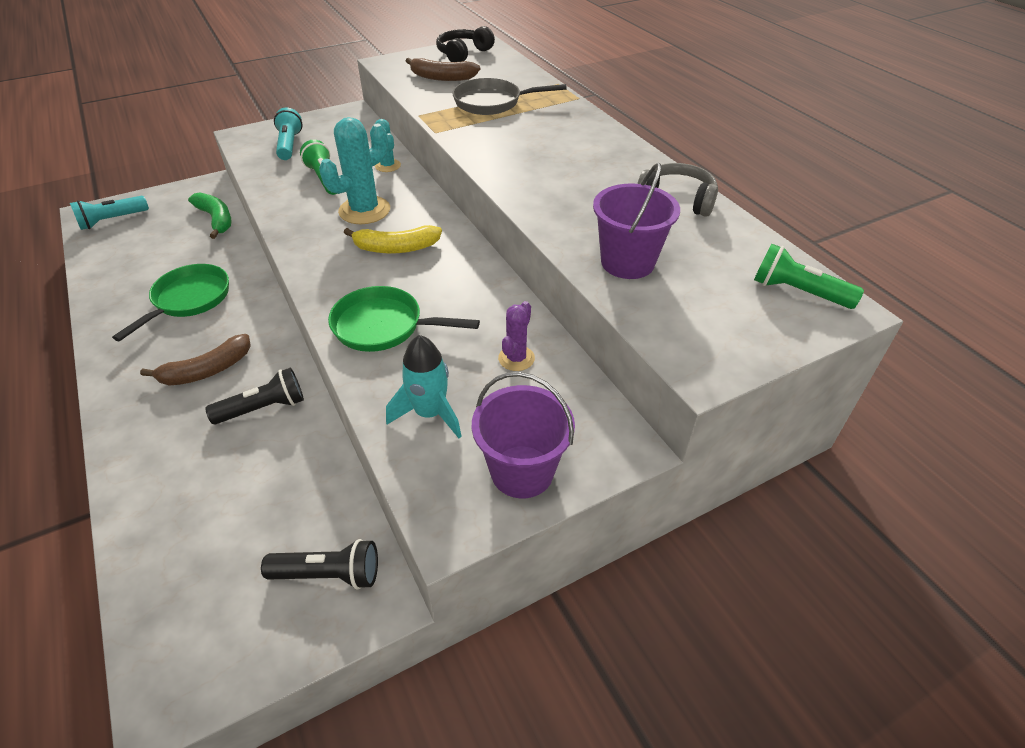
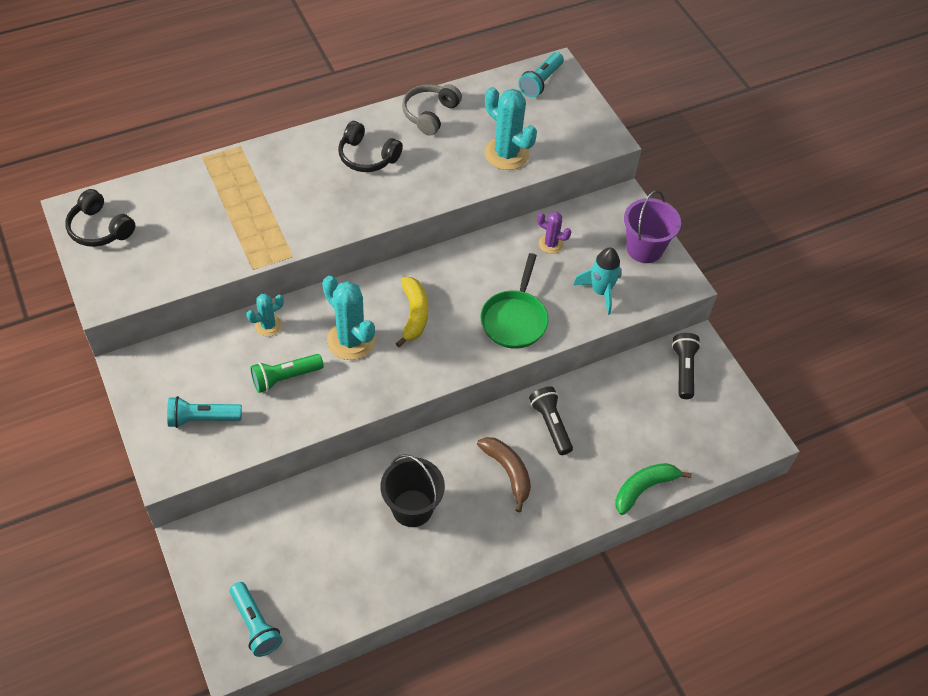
camera: 90 degrees left, 10 degrees up
green pan [112,264,229,341] -> black bucket [381,454,445,527]
green banana [188,192,232,239] -> green banana moved to [616,463,692,515]
brown banana [406,58,480,81] -> none
grey pan [452,78,567,115] -> none
purple bucket [593,163,680,279] -> turquoise cactus [485,87,537,170]
green flashlight [754,243,864,309] -> turquoise flashlight [518,52,564,97]
none -> black headphones [338,121,403,172]

